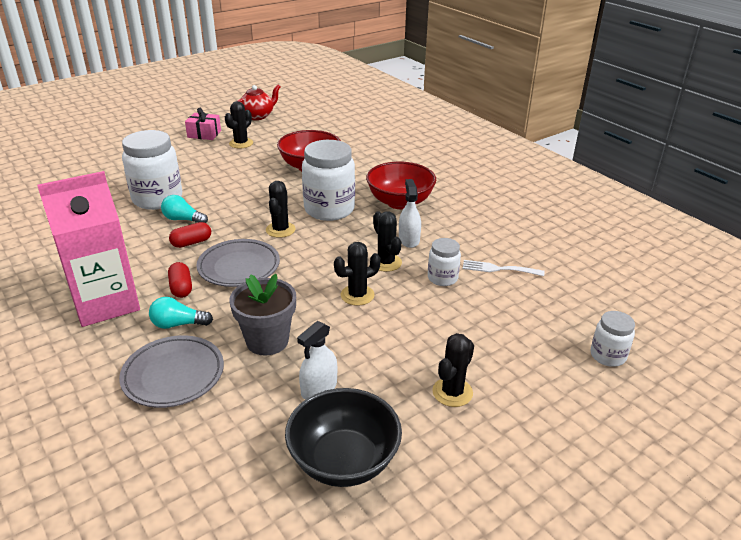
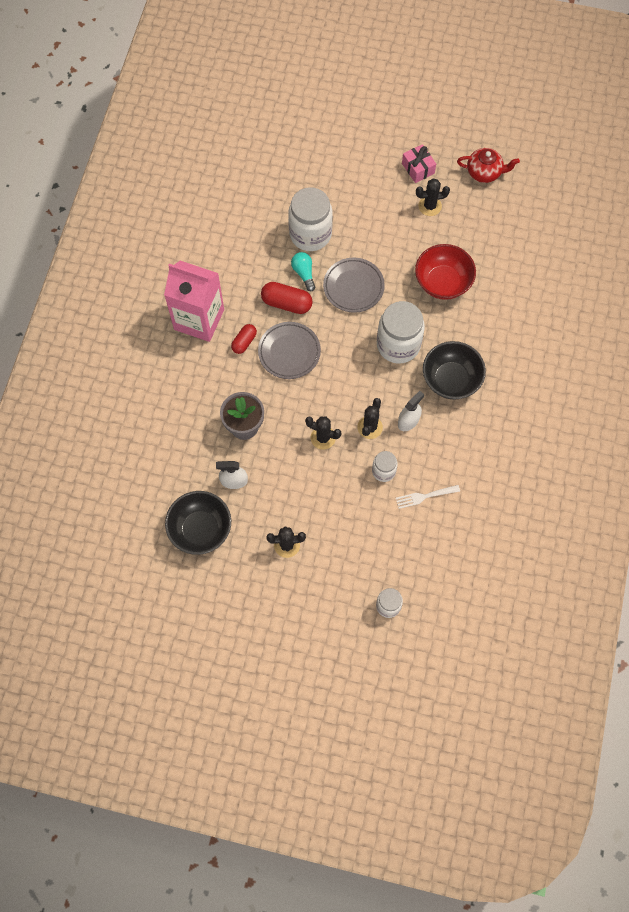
camera: 50 degrees right, 35 degrees up
grey plate [119,335,224,408] -> grey plate moved to [323,258,385,313]
turquoise light bulb [149,297,213,329] -> none
red capsule [169,222,211,248] -> red capsule [261,282,313,314], size x1.58
black cactus [266,181,296,238] -> none
red bowl [366,162,436,209] -> black bowl [423,341,486,400]
white fork [463,260,544,276] -> white fork turned 75 degrees counterclockwise [396,485,460,509]

